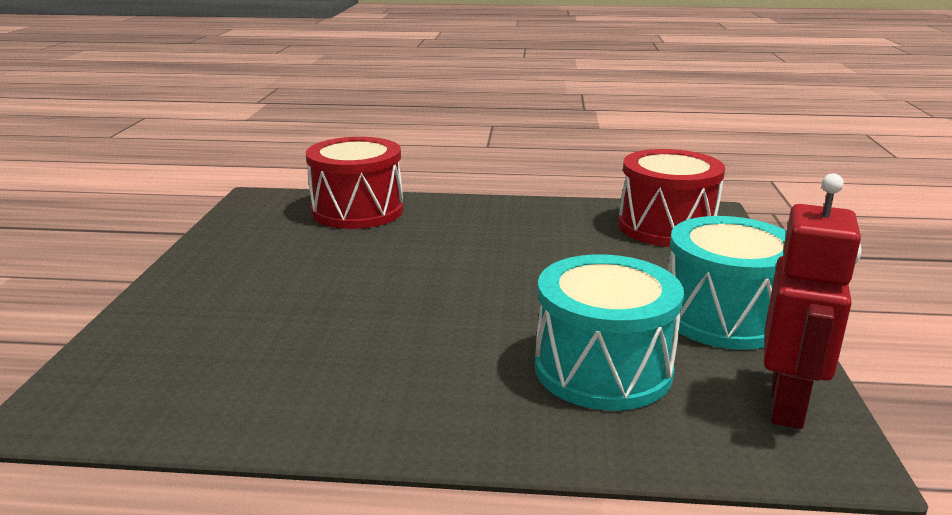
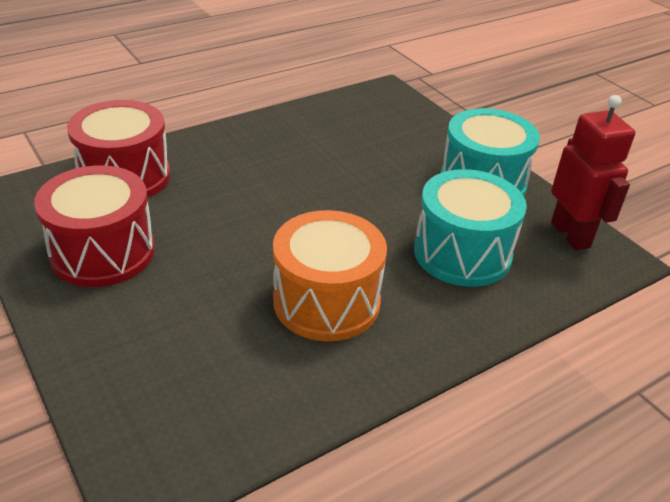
camera: 40 degrees left, 15 degrees up
red drum [618,149,725,247] -> red drum moved to [34,165,155,287]
none -> orange drum [273,210,387,341]

